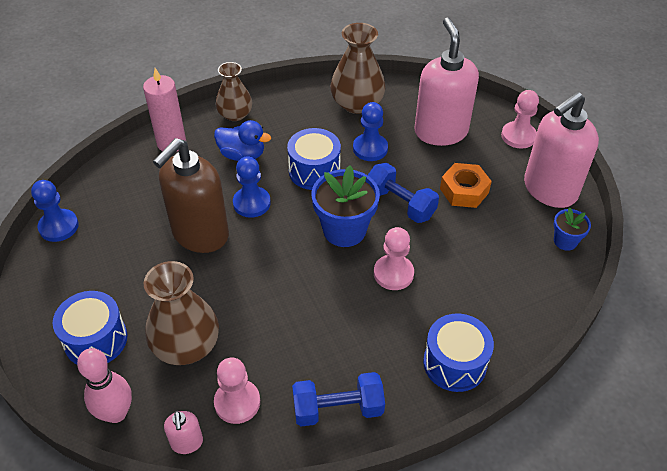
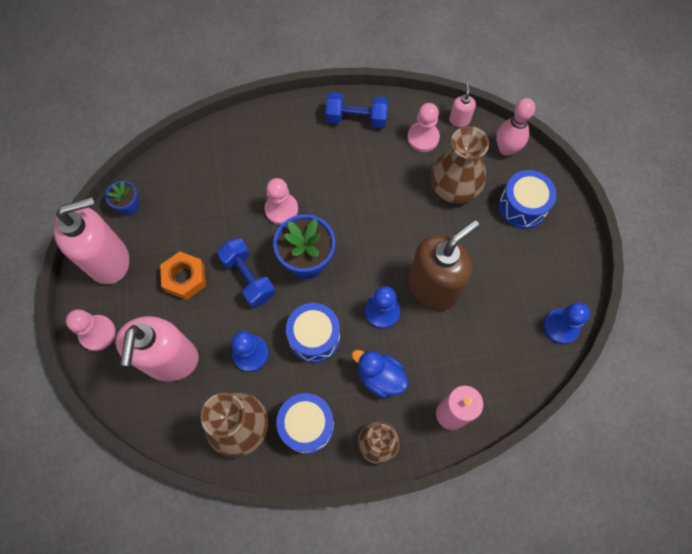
camera: 165 degrees left, 20 degrees up
blue drum [423,314,494,392] -> blue drum moved to [276,393,334,454]

